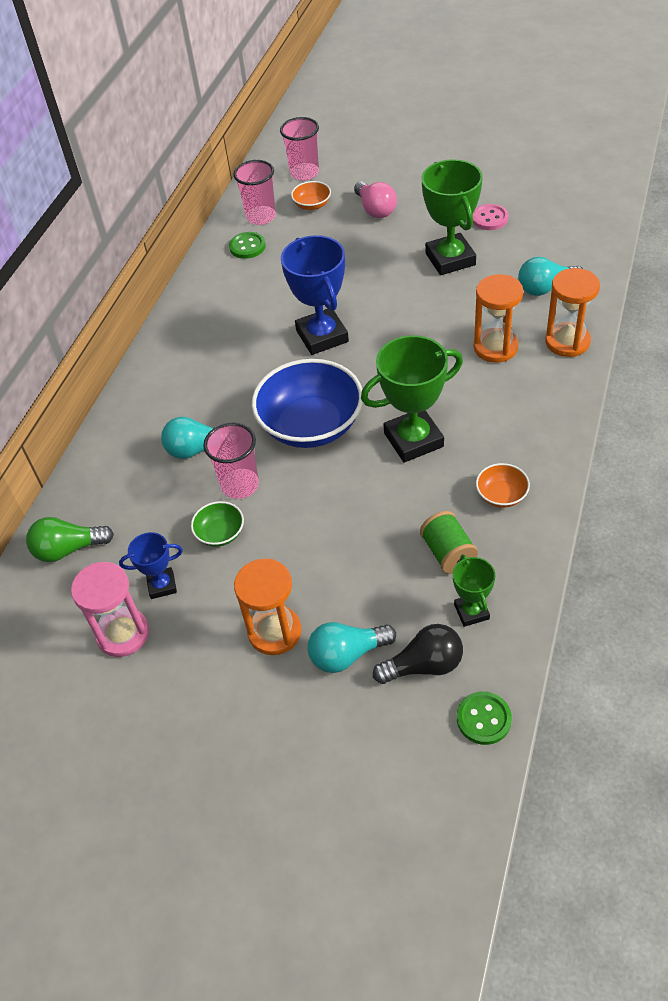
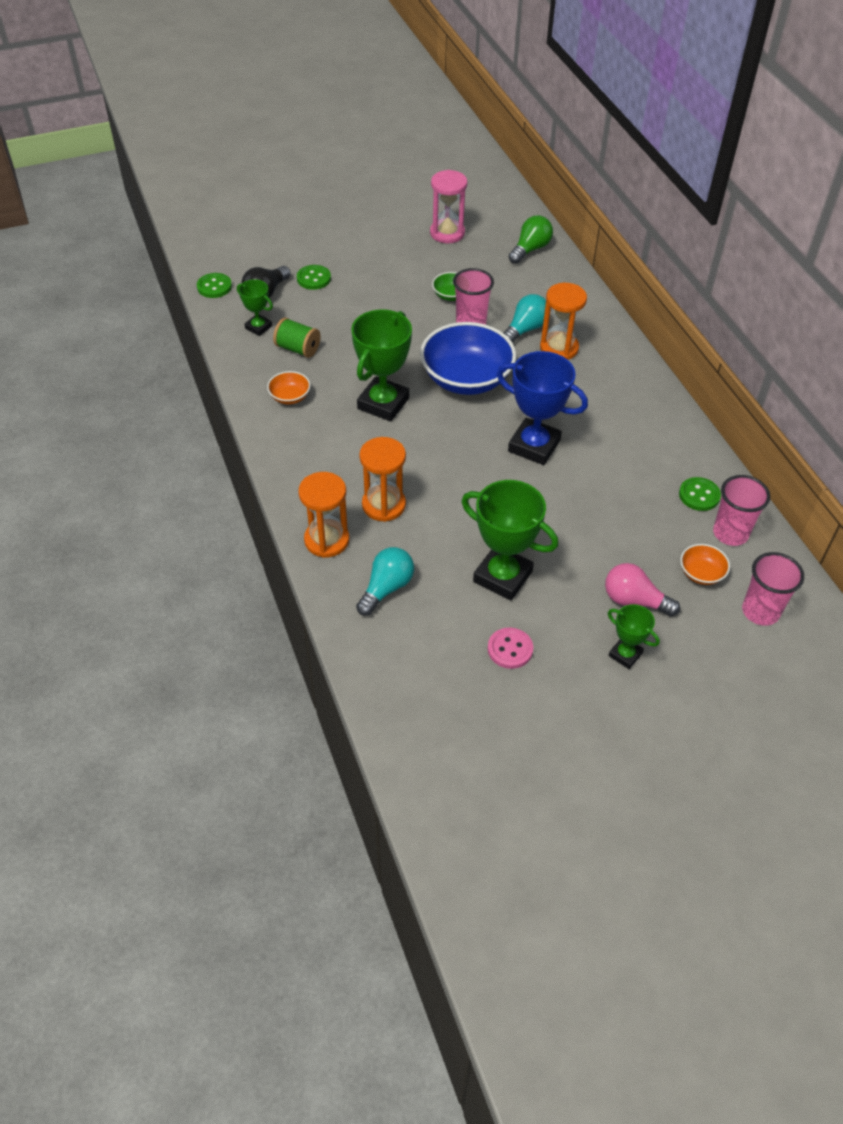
camera: 135 degrees right, 0 degrees up
blue trophy [119,532,183,599] -> none
orange hourglass [234,558,301,655] -> orange hourglass moved to [540,283,587,360]
turquoise light bulb [308,622,396,673] -> green button [297,265,331,290]
none -> green trophy [608,604,660,669]

